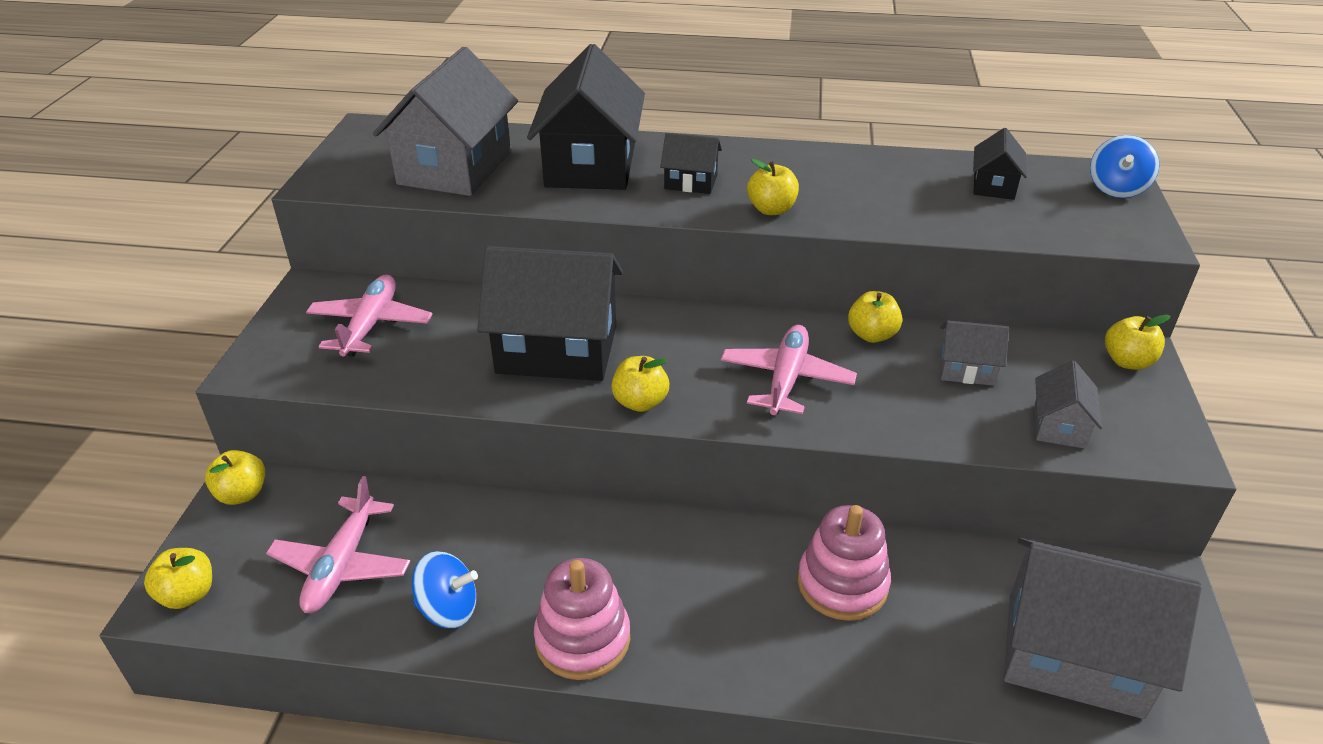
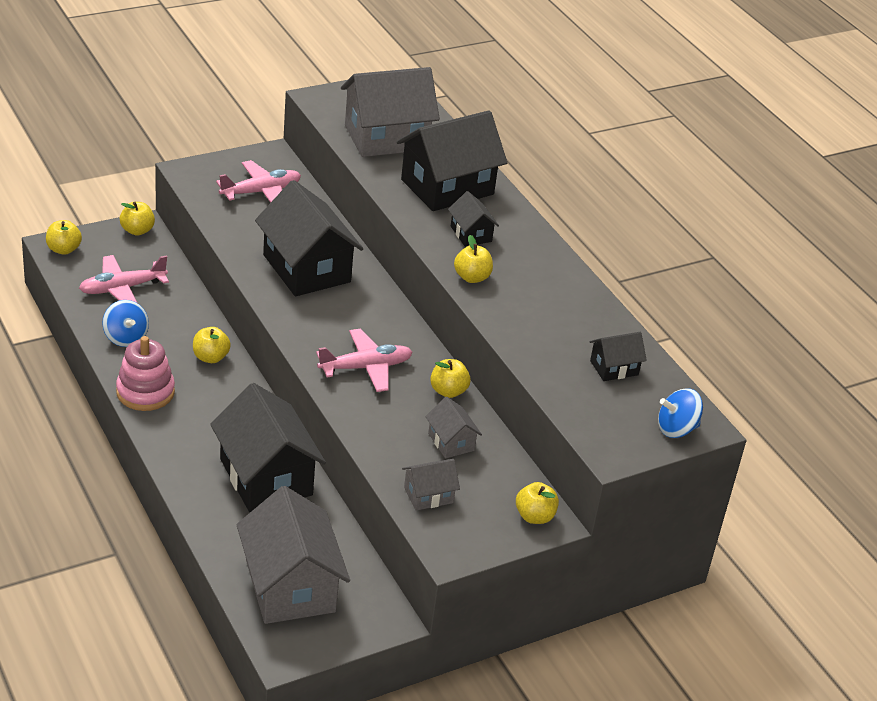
camera: 50 degrees right, 0 degrees up
yellow apple [611,356,669,412] -> yellow apple moved to [193,327,231,363]
pink stacking toy [798,505,891,621] -> black house [210,383,326,512]

